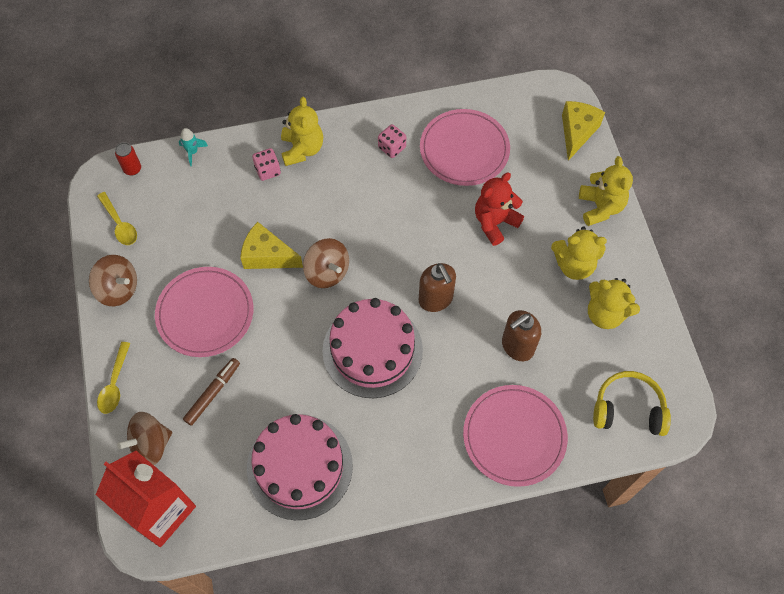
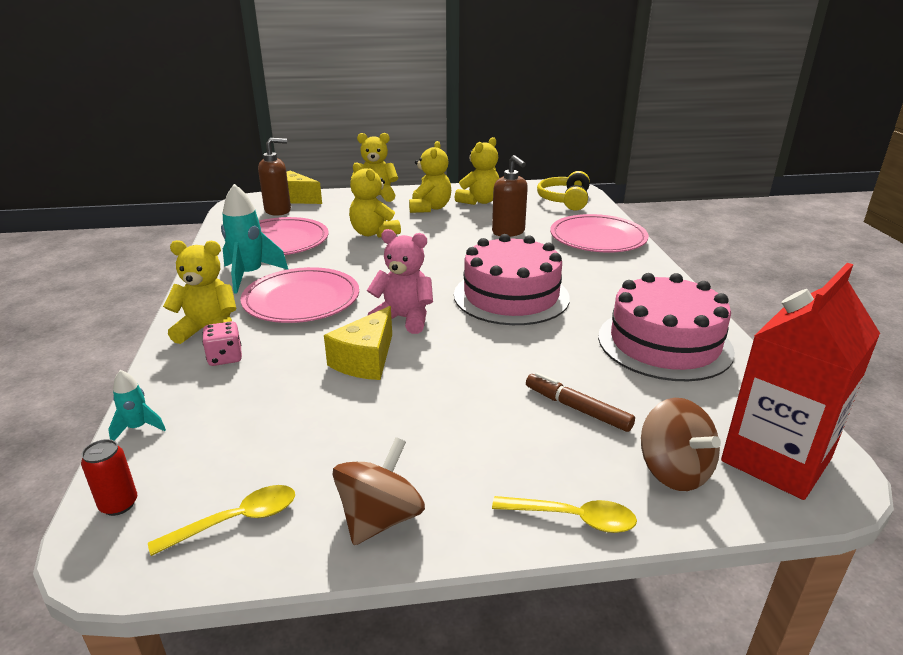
camera: 85 degrees left, 35 degrees down
pink plate [155,267,253,357] -> pink plate moved to [240,267,359,323]
brown spinning top [303,238,349,288] -> pink teddy bear [367,229,433,334]
pink dice [378,124,406,158] -> turquoise rocket [221,184,288,293]
brown soap dispenser [419,263,456,312] -> brown soap dispenser moved to [258,138,291,216]
red teddy bear [475,173,524,246] -> yellow teddy bear [349,162,401,238]

